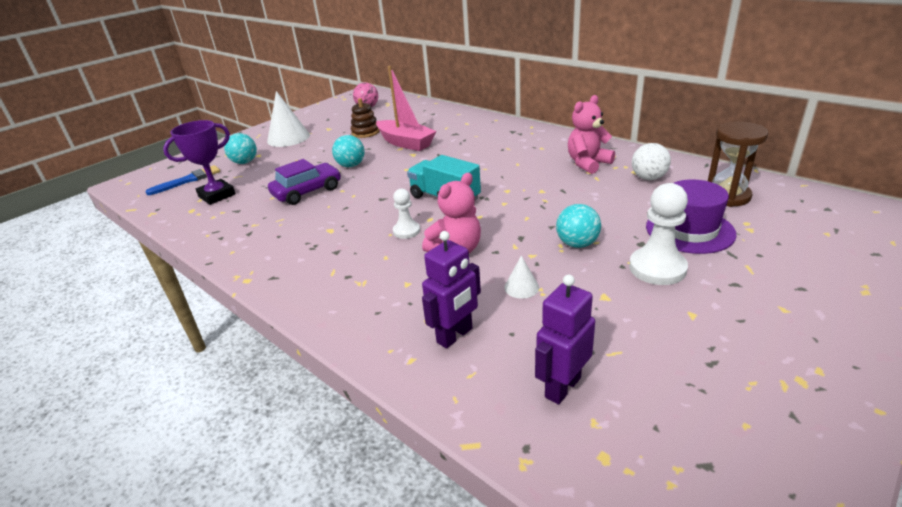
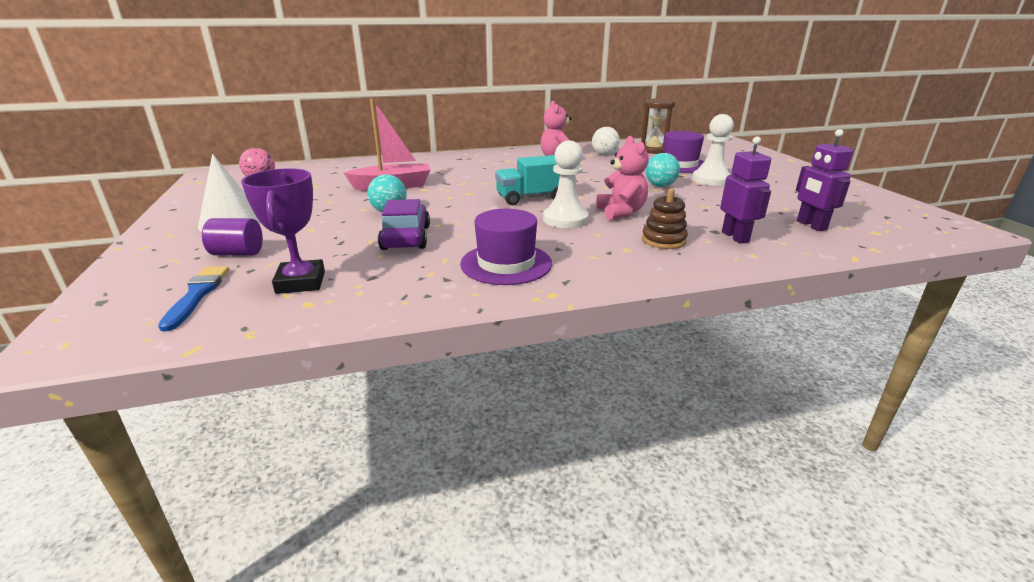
camera: 60 degrees left, 5 degrees down
turquoise ball [224,133,257,164] -> purple cylinder [202,218,263,255]
brown stacking toy [351,98,380,138] -> brown stacking toy moved to [642,188,688,249]
white pawn [393,189,420,239] -> white pawn [543,141,589,228], size x1.68
white cone [504,255,539,299] -> none
none -> purple hat [460,209,552,285]

